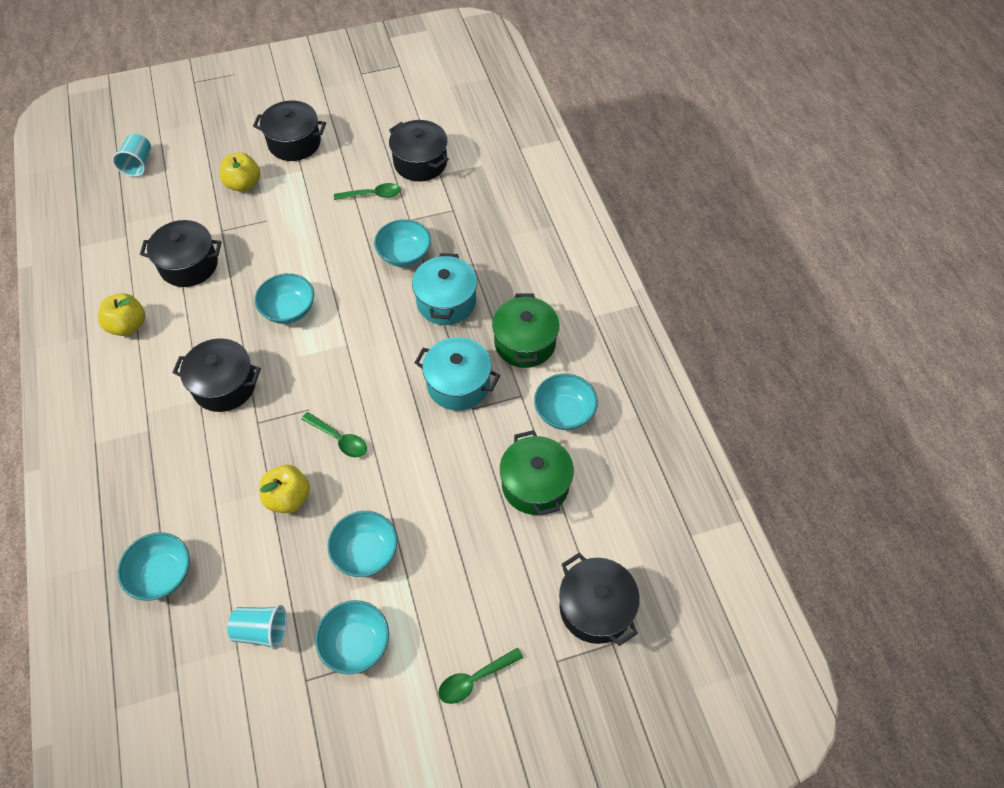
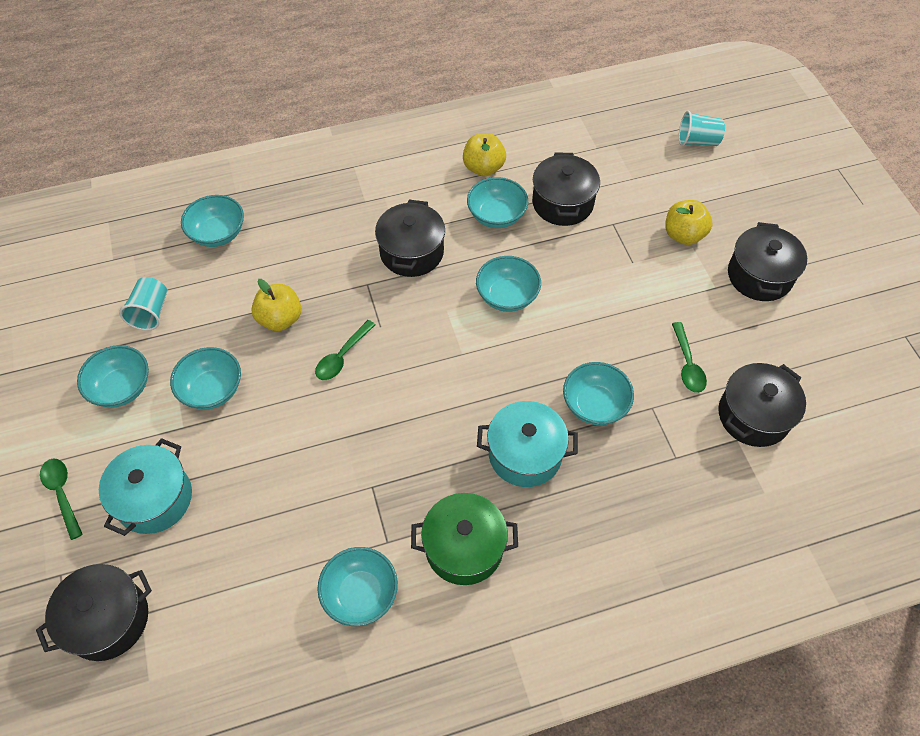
camera: 90 degrees right, 0 degrees up
turquoise pot [415,337,500,411] -> turquoise pot moved to [99,438,192,536]
green pot [500,430,574,516] -> none
none -> turquoise bowl [467,177,528,228]

